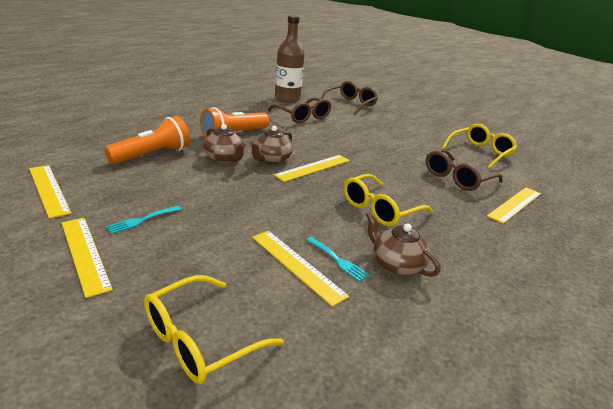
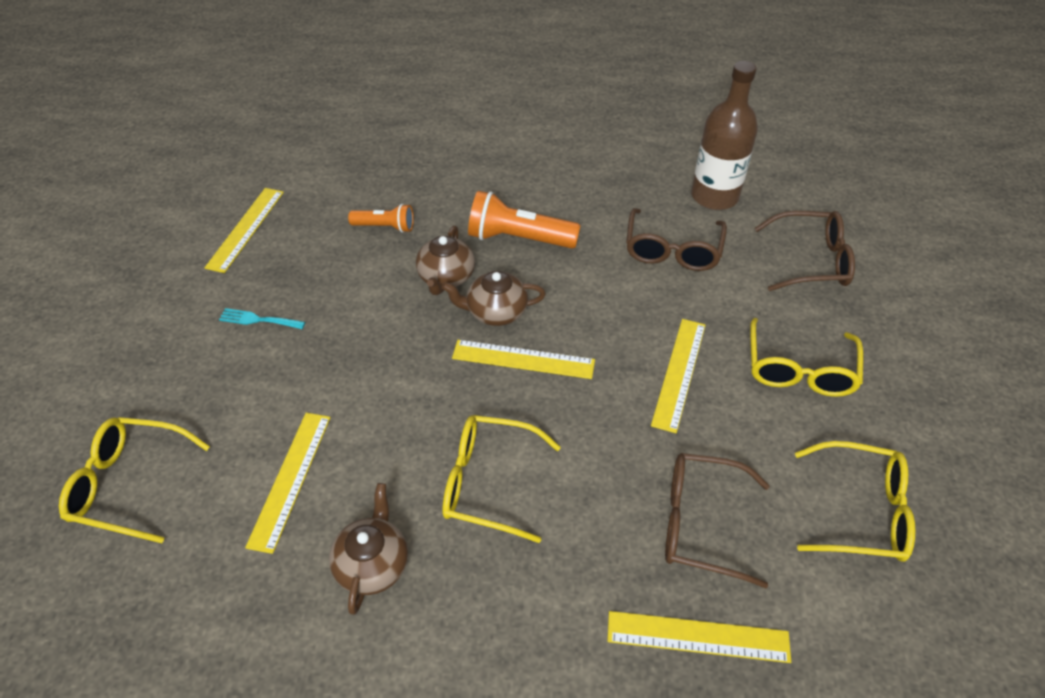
camera: 55 degrees right, 20 degrees up
yellow ruler [62,218,113,298] -> yellow ruler moved to [651,319,706,433]
orange flashlight [104,116,190,164] -> orange flashlight [348,204,414,233], size x0.59
turquoise fork [306,237,370,282] -> none
none -> yellow glasses [750,318,863,397]

